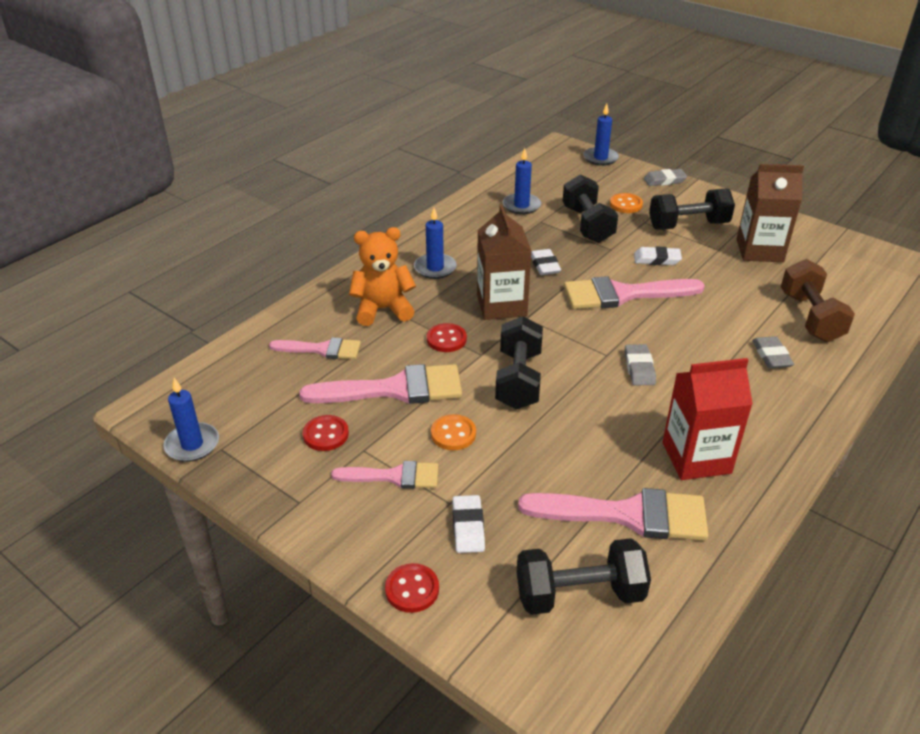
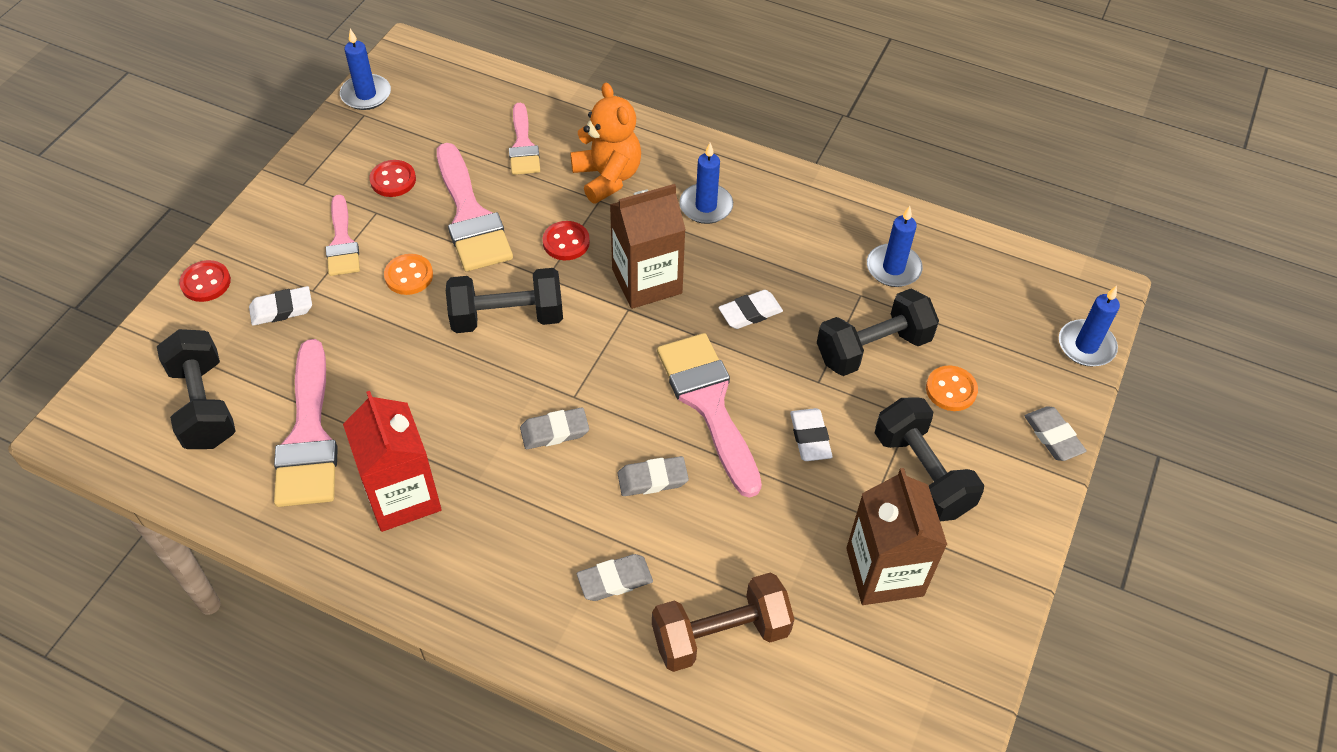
camera: 75 degrees right, 15 degrees up
none -> grey eraser [617,456,689,496]

